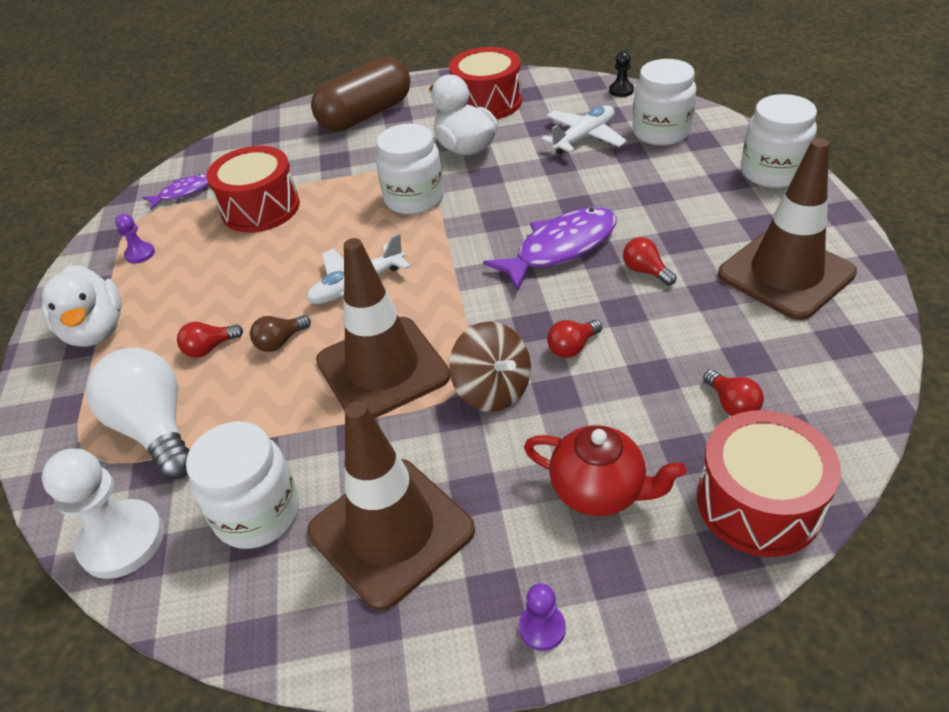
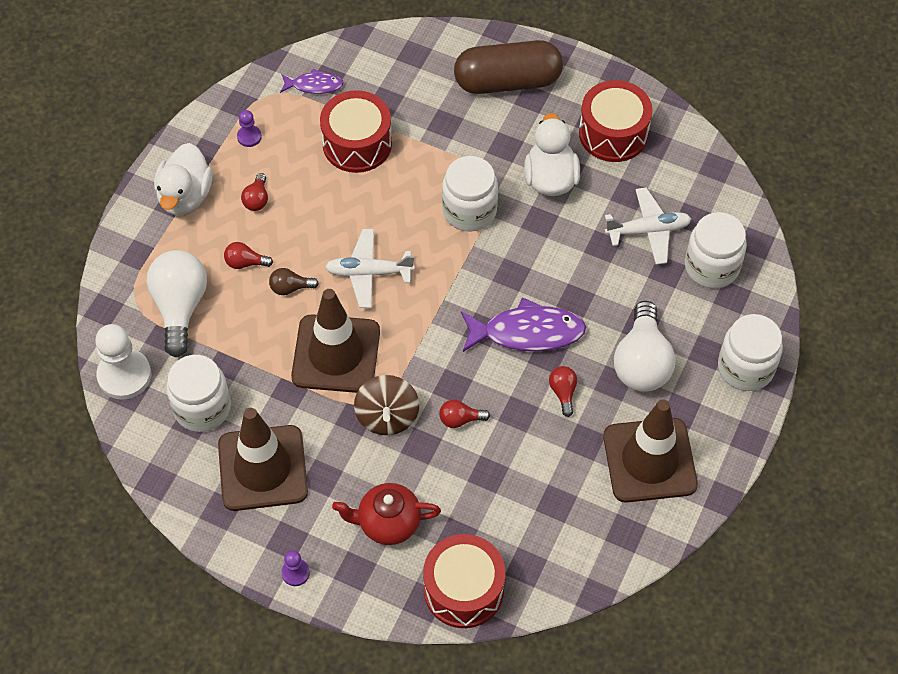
camera: 30 degrees right, 15 degrees up
red teapot [524,425,686,516] -> red teapot turned 120 degrees clockwise [332,483,441,545]
black pawn [609,51,634,97] -> none
red light bulb [703,369,764,416] -> red light bulb moved to [241,173,268,211]
none -> white light bulb [614,301,675,392]

